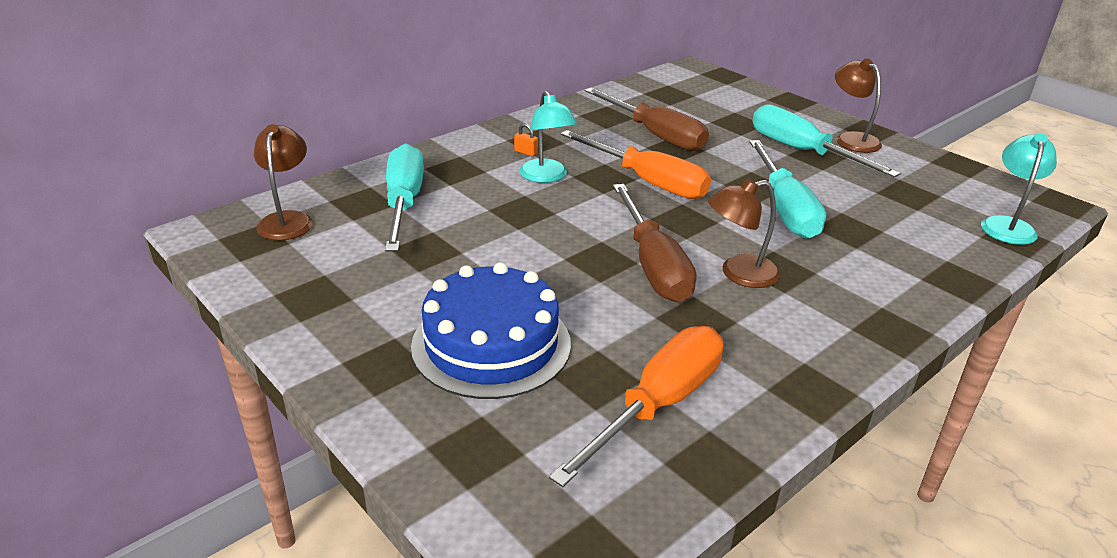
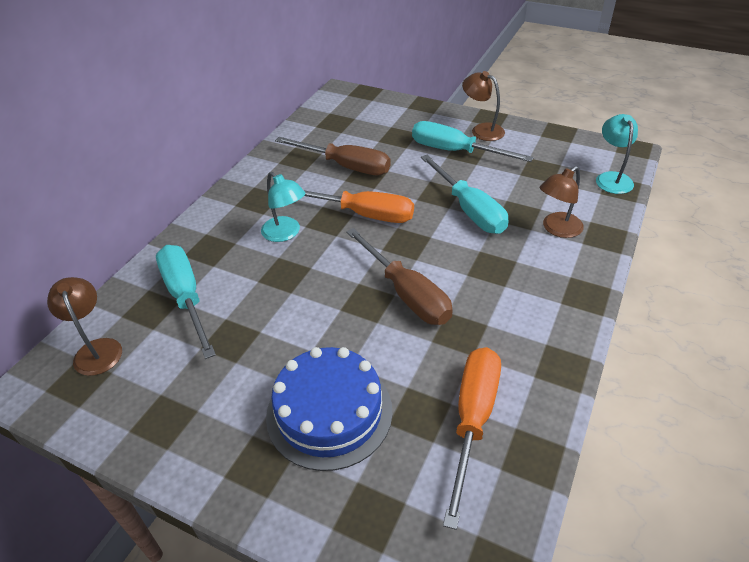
camera: 20 degrees left, 10 degrees up
orange padlock [514,123,538,156] -> none
brown lamp [708,178,781,288] -> brown lamp moved to [540,166,584,238]

